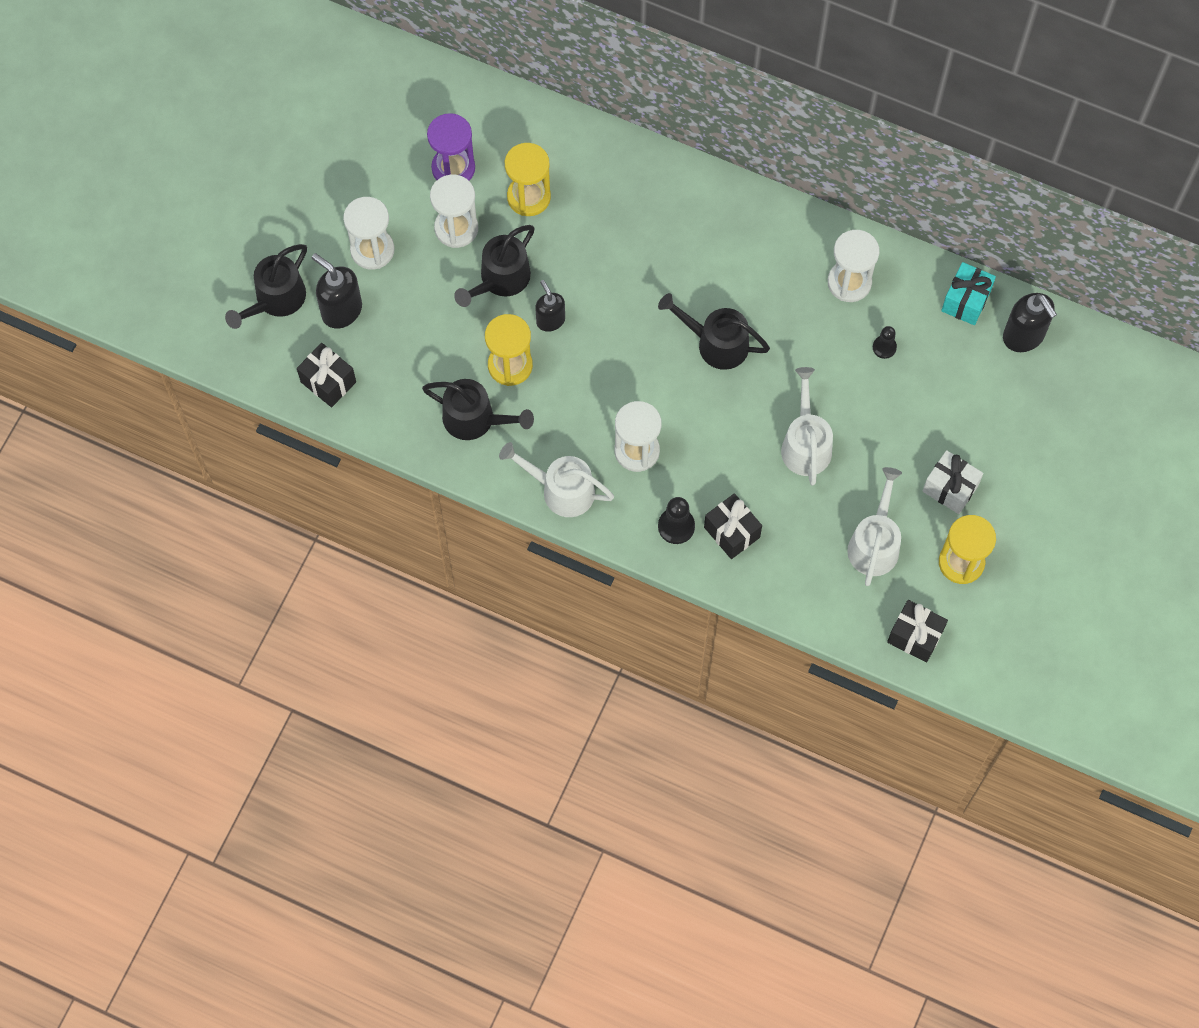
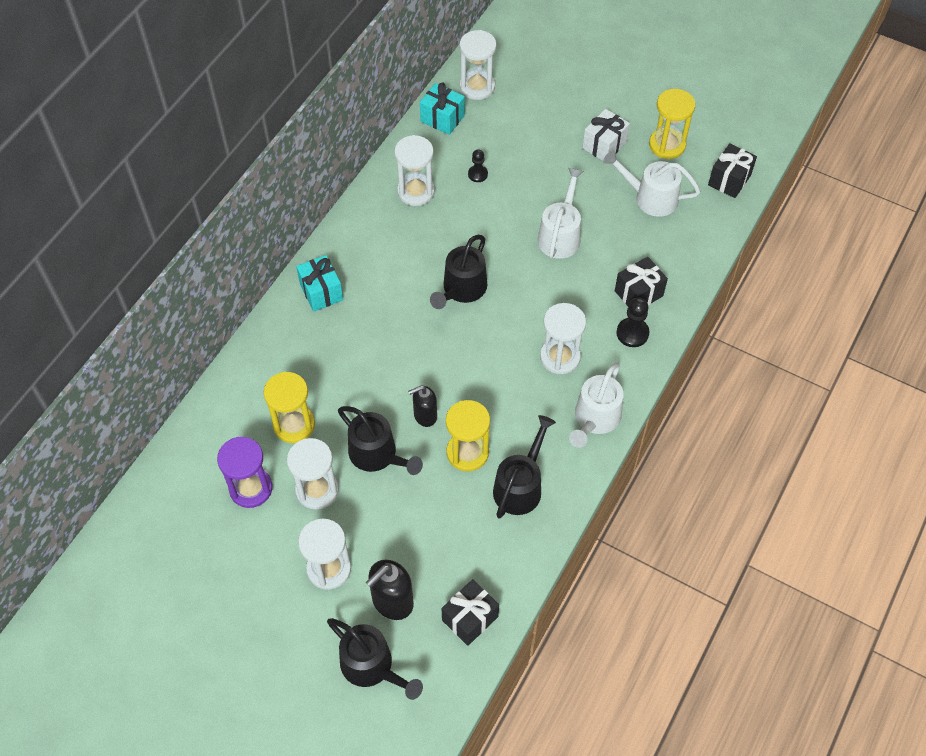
camera: 85 degrees left, 10 degrees down
white watering can [781,367,833,486] -> white watering can turned 105 degrees clockwise [537,168,584,259]
black soap dispenser [1003,293,1057,352] -> white hourglass [460,30,496,100]
none -> turquoise gift [296,255,343,312]

